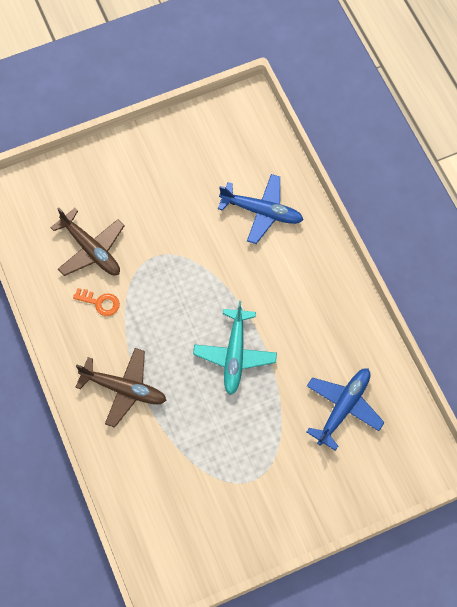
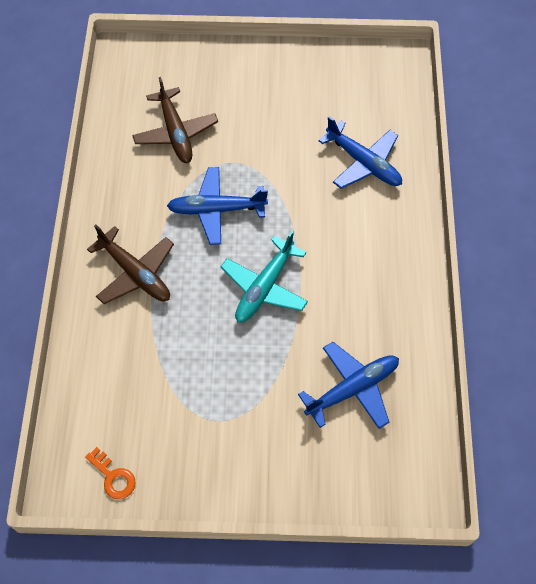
camera: 25 degrees right, 5 degrees down
orange key [73,288,120,316] -> orange key moved to [85,447,136,499]
none -> blue plane [167,167,268,245]

